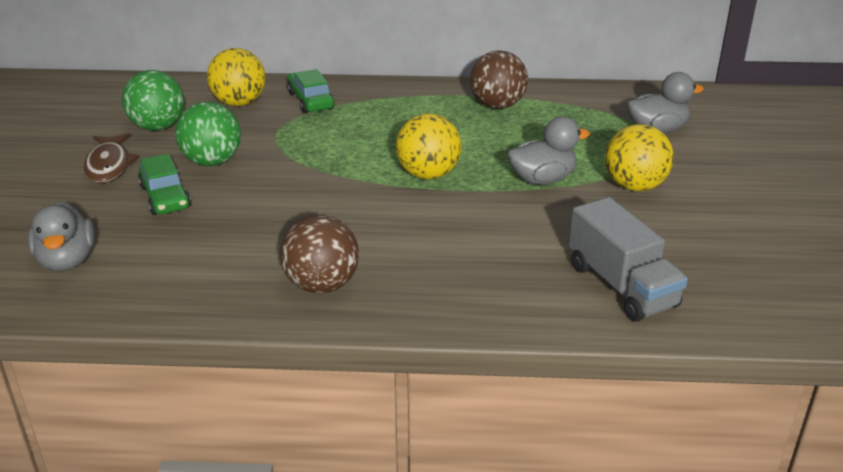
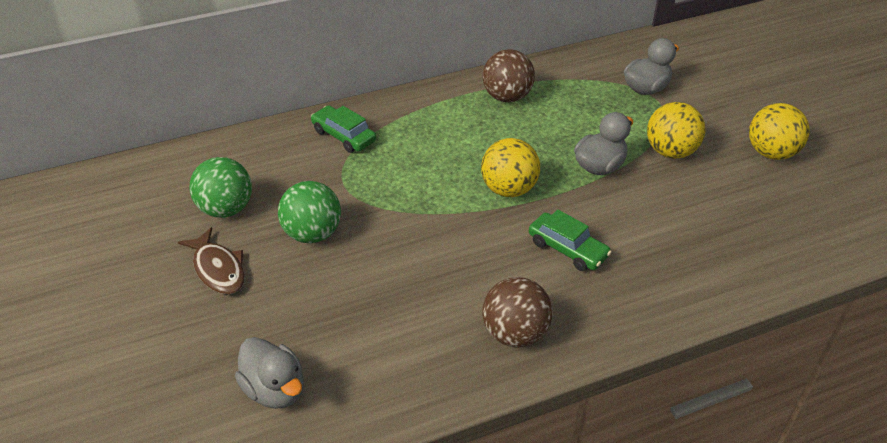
camera: 25 degrees left, 10 degrees up
green car [138,153,191,215] -> green car moved to [529,210,612,271]
yellow ball [207,48,266,106] -> yellow ball moved to [749,103,810,160]
grey truck [569,197,688,322] -> none

